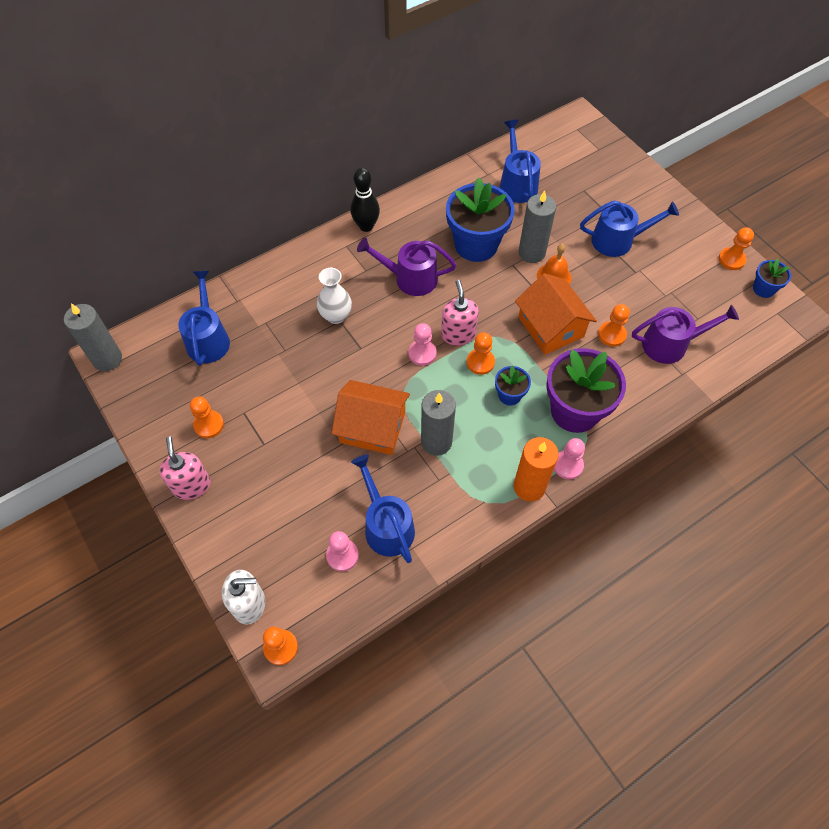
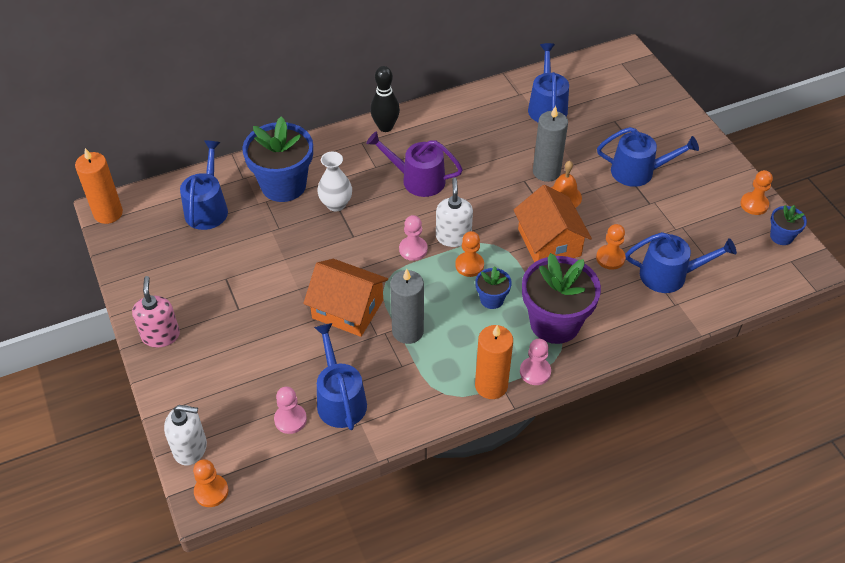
camera: 10 degrees right, 10 degrees down
grey candle [64,304,122,371] -> orange candle [75,148,123,224]
orange pawn [190,397,224,438] -> none
pink soap dispenser [441,280,479,346] -> white soap dispenser [436,178,473,247]
blue flower pot [446,178,515,262] -> blue flower pot moved to [242,116,313,202]
purple watering can [632,305,739,364] -> blue watering can [625,232,737,293]

